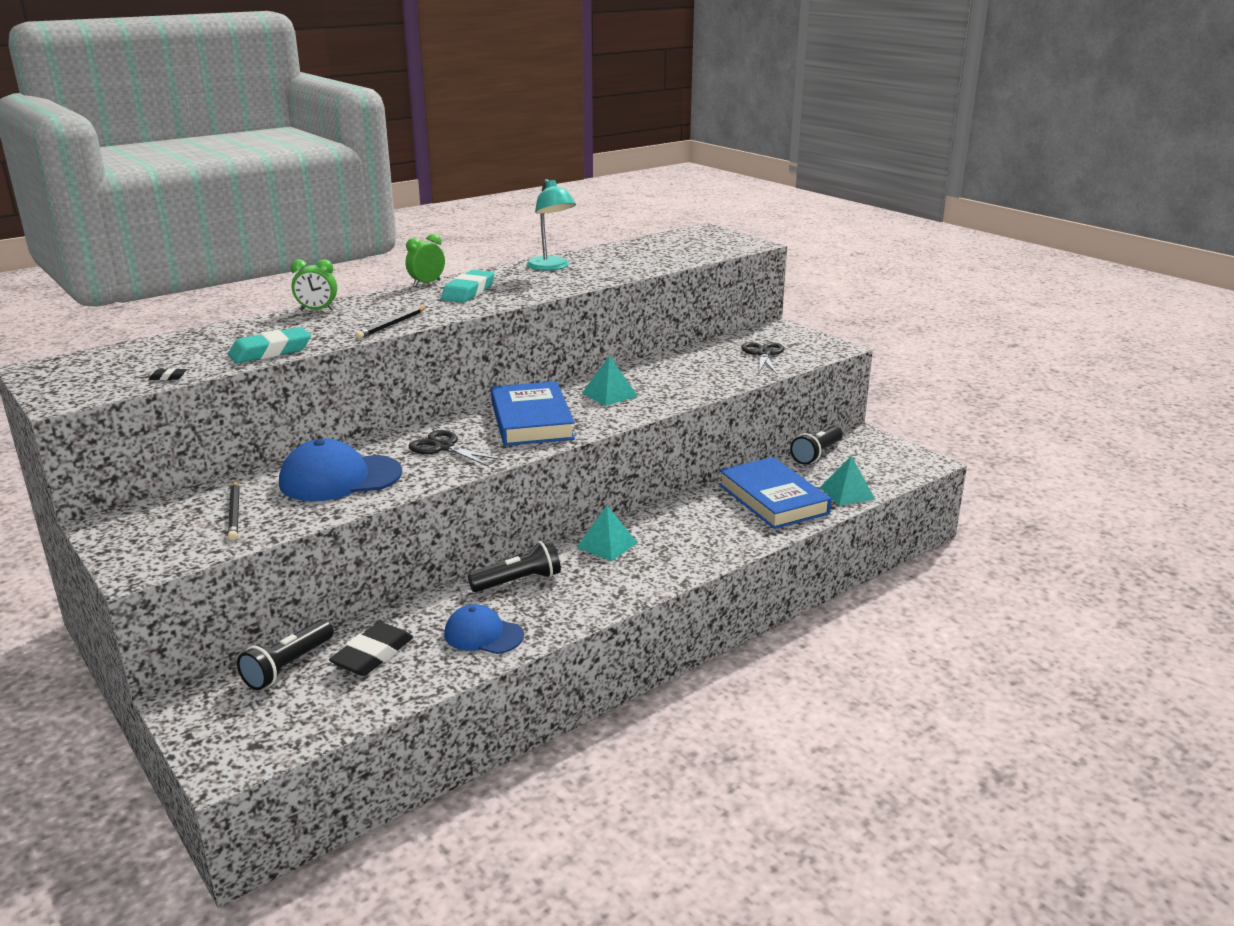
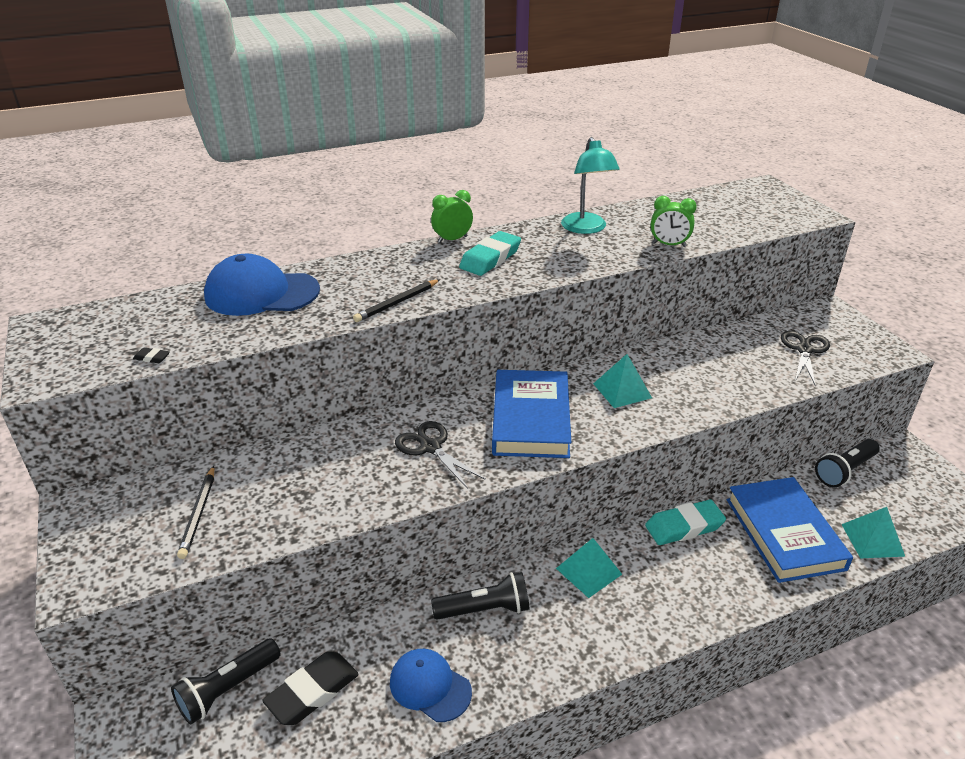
camera: 15 degrees right, 10 degrees up
turquoise eraser [228,327,311,363] -> turquoise eraser moved to [645,500,726,545]
blue cap [279,438,402,501] -> blue cap moved to [204,254,320,316]
green clock [291,259,337,311] -> green clock moved to [651,196,697,247]

